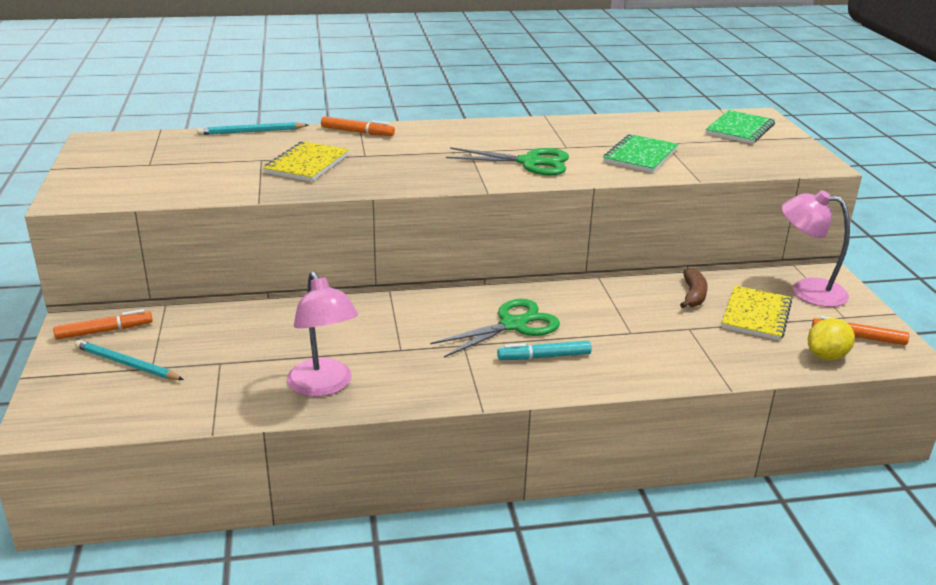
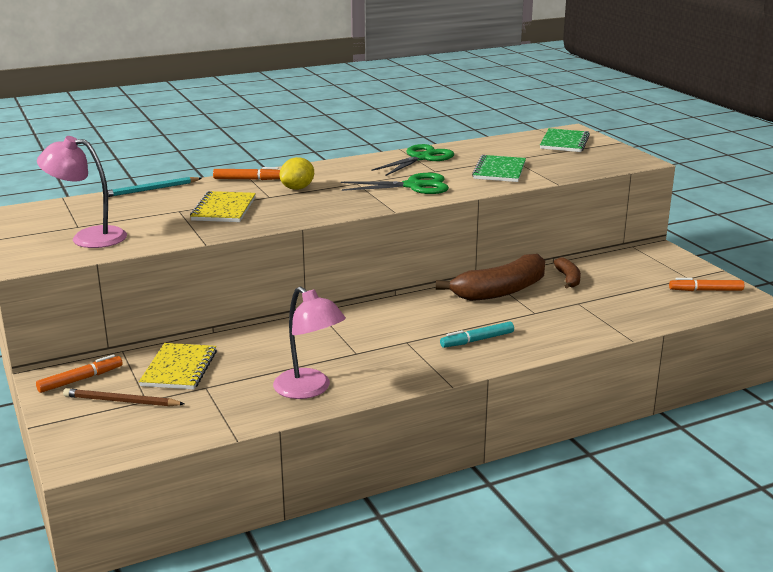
camera: 15 degrees left, 5 degrees down
turquoise pencil [75,340,184,380] -> brown pencil [63,388,185,406]
green scissors [430,299,560,358] -> green scissors moved to [371,144,454,176]
yellow notebook [722,285,792,340] -> yellow notebook moved to [139,343,217,389]
pink lamp [782,190,850,307] -> pink lamp moved to [37,136,127,248]
yellow lemon [808,318,855,360] -> yellow lemon moved to [280,157,314,190]
none -> brown banana [436,254,545,301]

